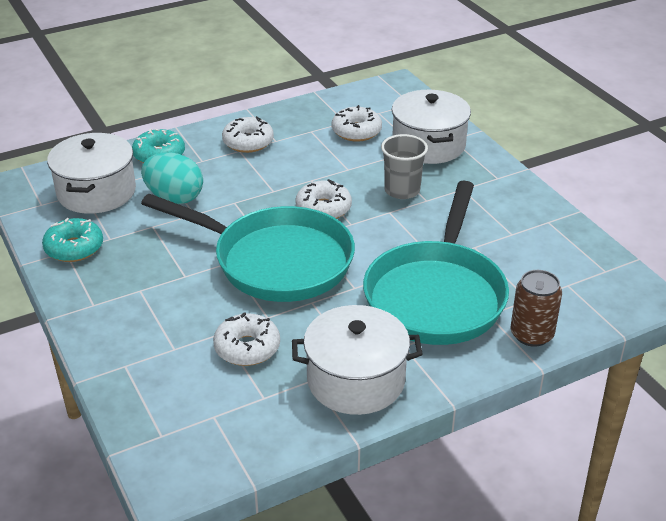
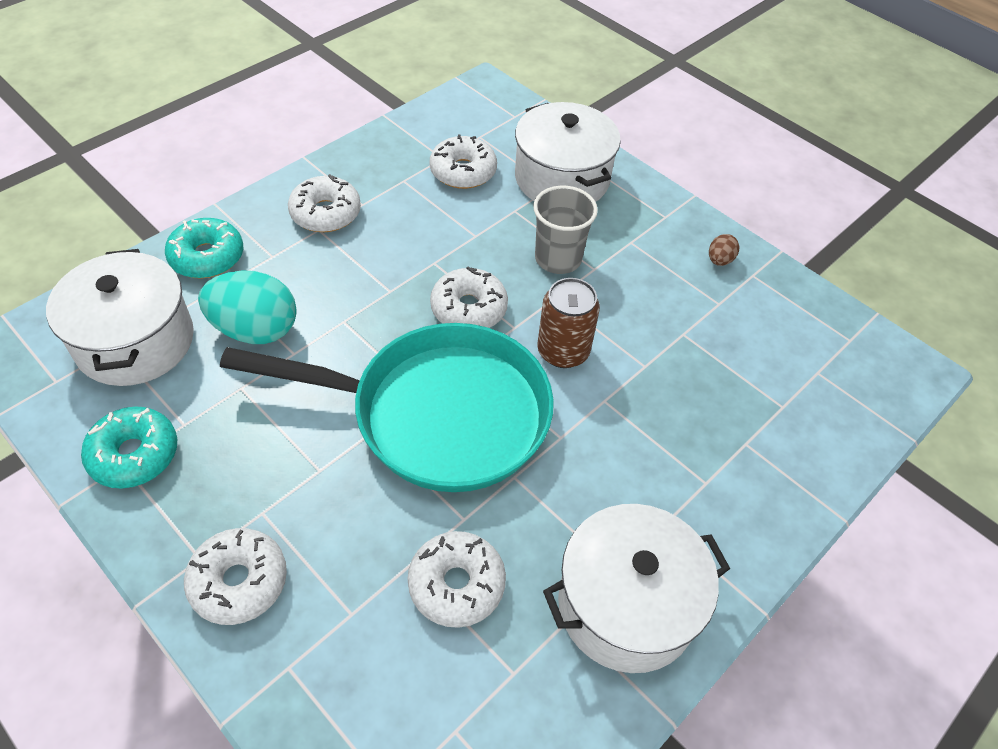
camera: 20 degrees left, 15 degrees up
turquoise pan [363,181,509,345] -> none
brown can [511,270,562,347] -> brown can moved to [537,278,600,368]
none -> white donut [184,528,287,625]
none -> brown egg [709,234,739,266]

